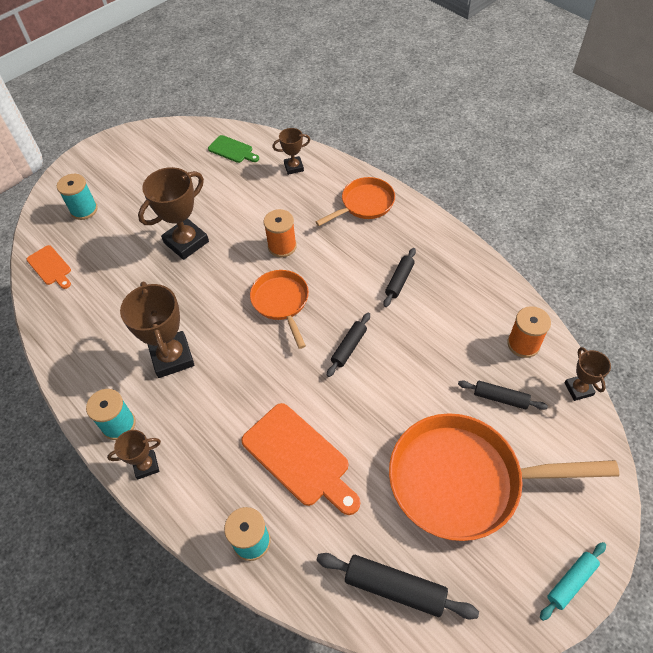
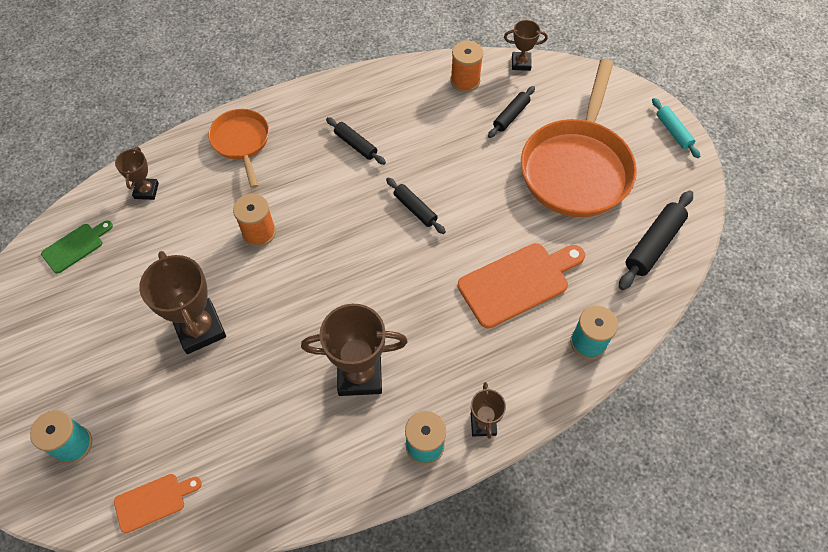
camera: 75 degrees left, 5 degrees up
orange pan [250,270,309,349] -> none

